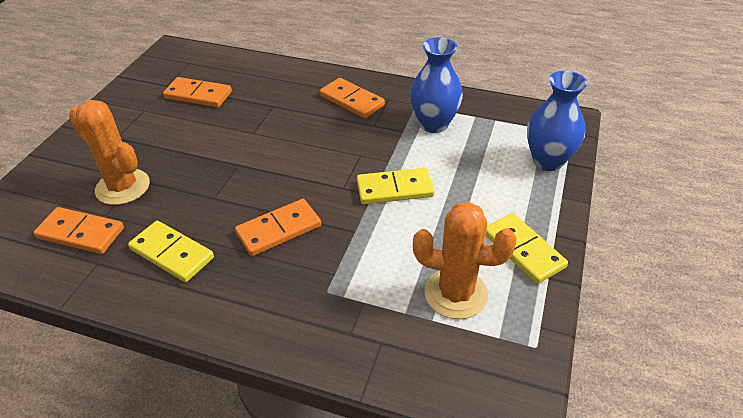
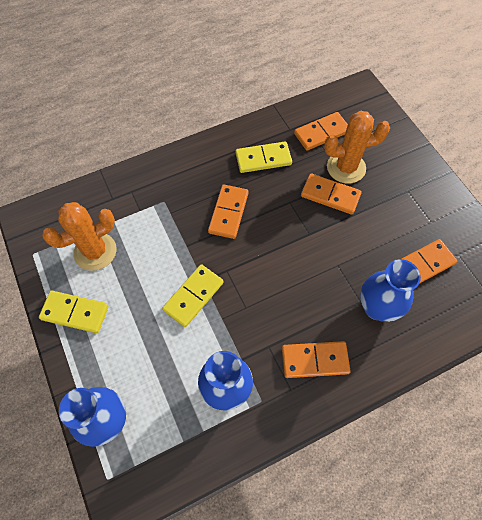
camera: 135 degrees right, 20 degrees up
none -> orange domino [301,173,362,215]
none -> blue vase [360,259,421,322]

